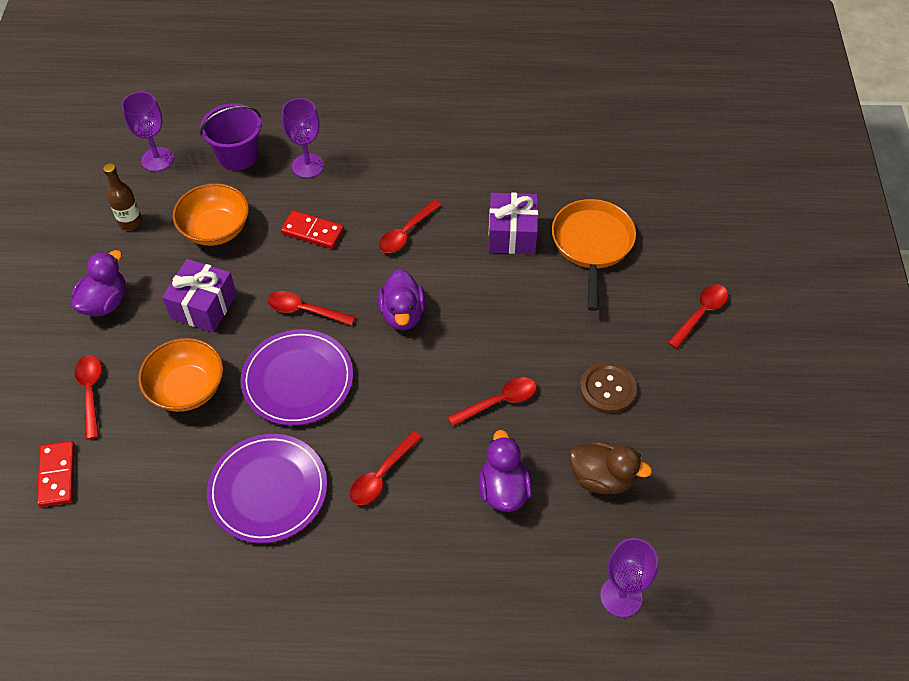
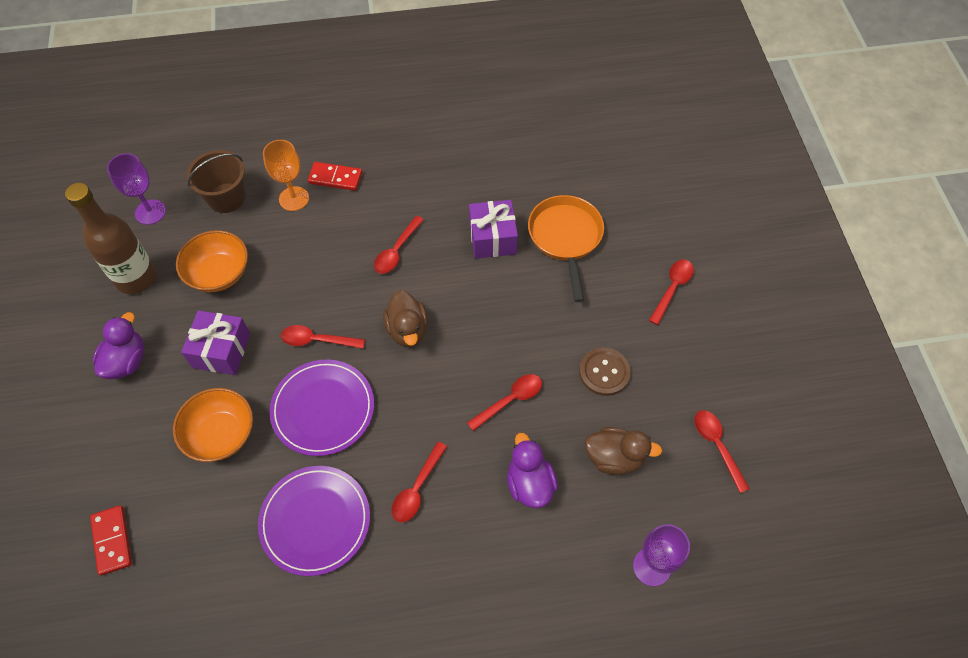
camera: 10 degrees left, 5 degrees up
red spoon [75,355,102,439] -> red spoon moved to [694,410,750,493]
brown bottle [103,163,142,230] -> brown bottle [65,183,156,294], size x1.86
purple bucket [200,103,261,171] -> brown bucket [186,150,245,213]
red domino [281,210,344,249] -> red domino moved to [308,162,362,191]
purple goblet [282,98,324,178] -> orange goblet [263,140,309,211]
purple duck [378,269,425,330] -> brown duck [383,290,428,347]

